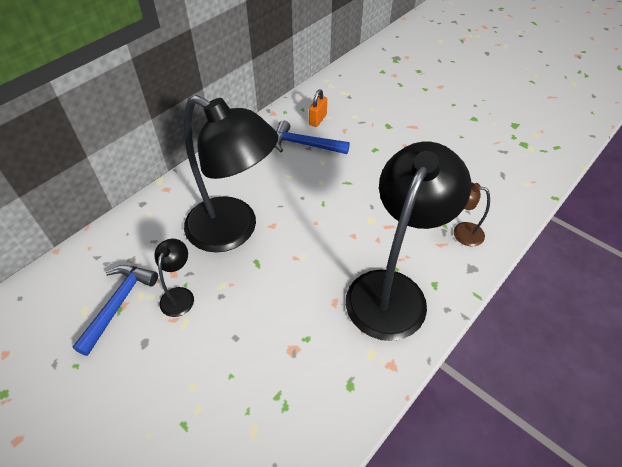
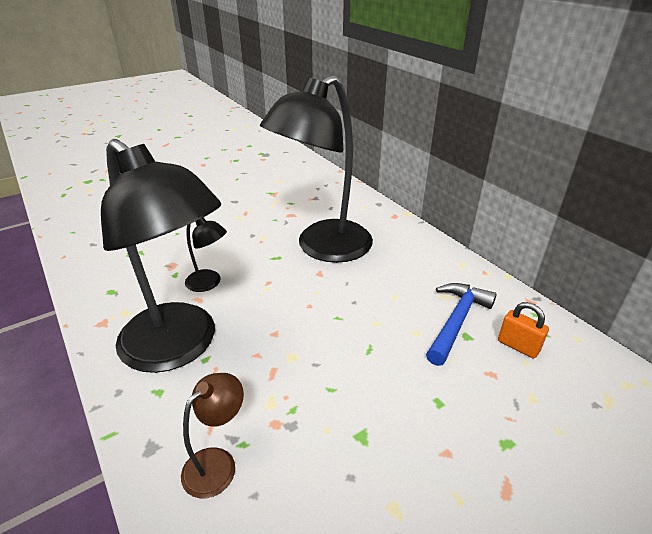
camera: 105 degrees right, 15 degrees down
blue hammer [73,265,158,356] -> none
black lamp [154,239,194,317] -> black lamp moved to [185,217,227,292]

